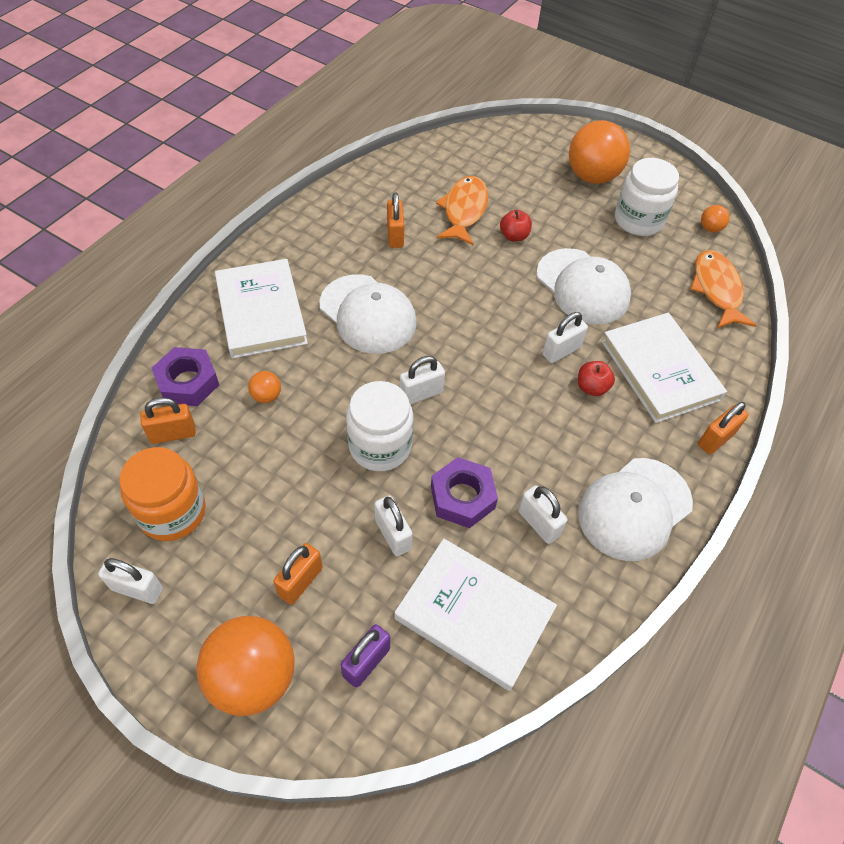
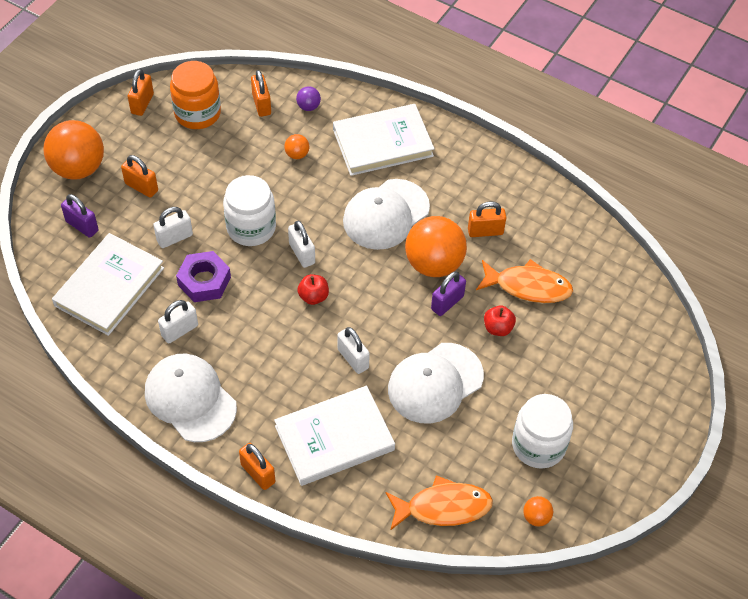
camera: 90 degrees right, 0 degrees up
white padlock [98,558,163,604] -> orange padlock [128,69,154,116]
purple nut [152,347,219,406] -> purple ball [296,86,321,111]
orange ball [569,120,630,184] -> orange ball moved to [405,216,467,277]
red apple [578,361,615,396] -> red apple moved to [297,274,329,305]
none -> purple padlock [431,271,466,316]

